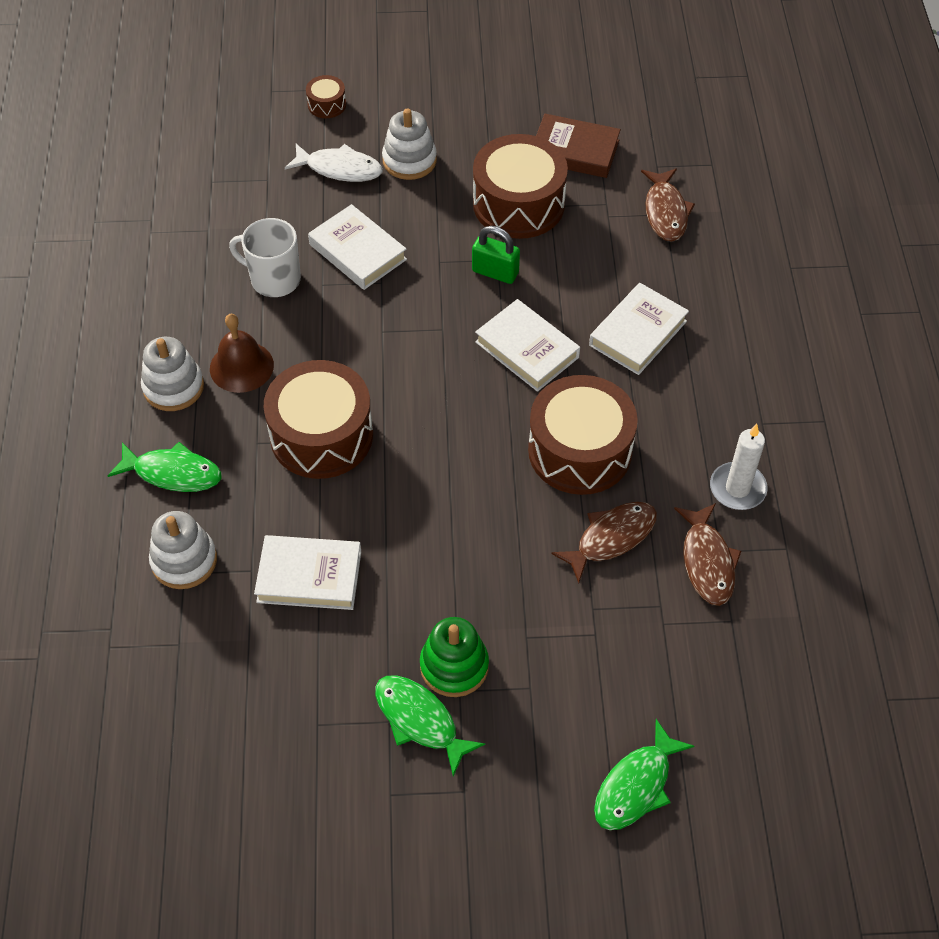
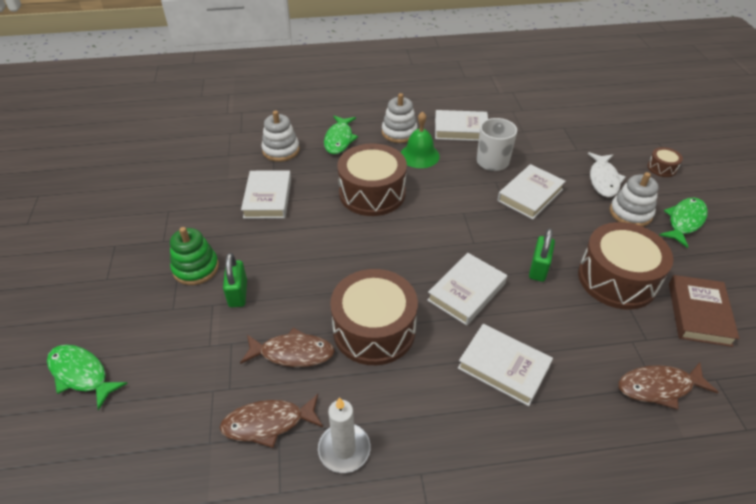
camera: 85 degrees right, 10 degrees down
brown bell [210,314,274,393] -> green bell [401,111,440,168]
green fish [375,675,485,776] -> green fish moved to [659,198,708,248]
brown fish [551,502,657,583] -> brown fish turned 45 degrees counterclockwise [240,328,335,367]
none -> green padlock [223,253,247,307]
none -> white book [435,110,488,141]

